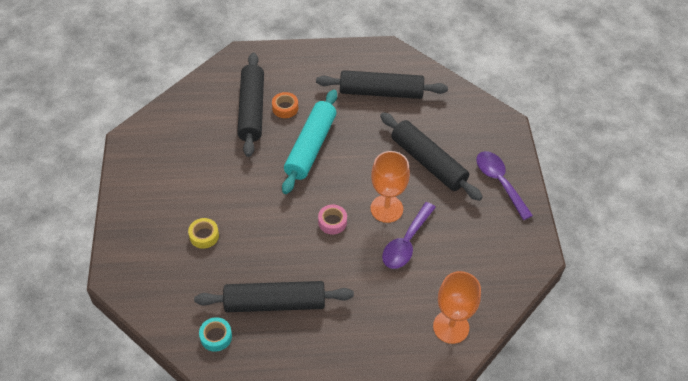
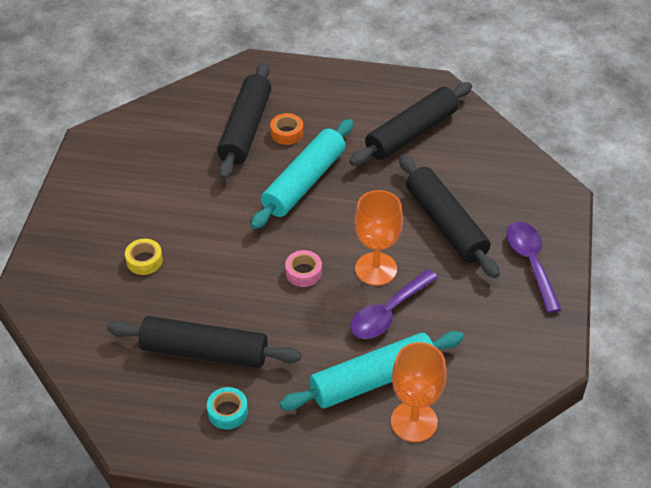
camera: 15 degrees right, 5 degrees down
turquoise tape [199,317,232,352] -> turquoise tape moved to [207,387,248,429]
black rolling pin [316,70,448,99] -> black rolling pin turned 60 degrees counterclockwise [349,82,472,166]
none -> turquoise rolling pin [279,331,464,411]

